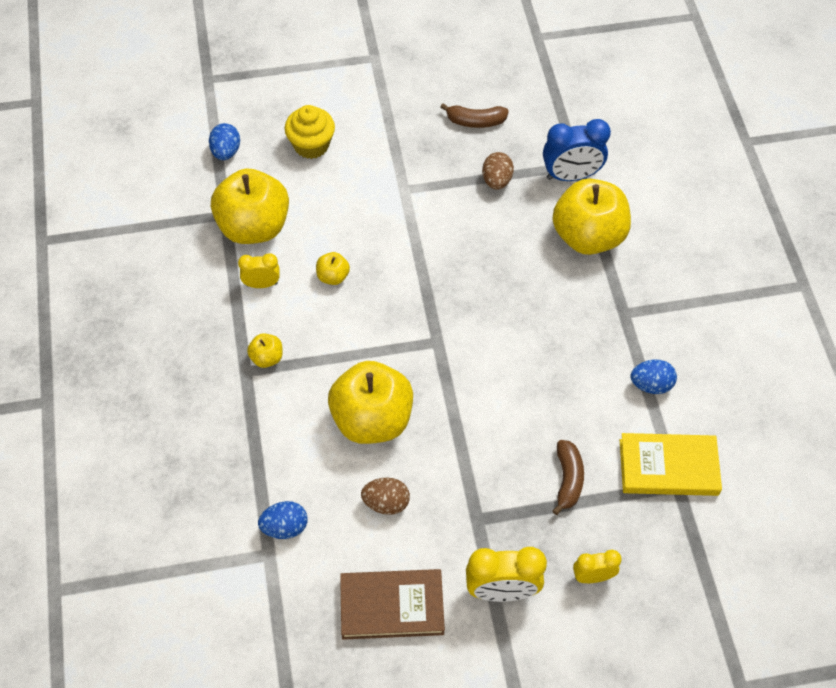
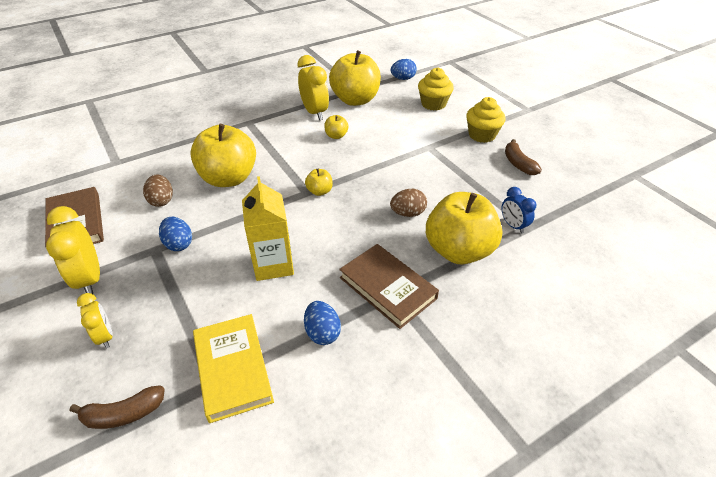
camera: 70 degrees right, 15 degrees down
yellow clock [238,253,280,288] -> yellow clock [297,55,329,120], size x1.69
yellow apple [247,333,283,368] -> yellow apple moved to [305,169,333,196]
blue egg [258,501,308,539] -> blue egg moved to [159,217,192,251]
brown egg [482,152,514,190] -> brown egg moved to [390,189,427,217]
blue clock [543,119,611,181] -> blue clock [502,187,536,234], size x0.59
brown banana [552,440,584,515] -> brown banana moved to [70,385,165,429]
none -> yellow carton [242,176,294,281]
none -> brown book [339,244,439,329]
none -> yellow cupcake [466,97,506,143]

